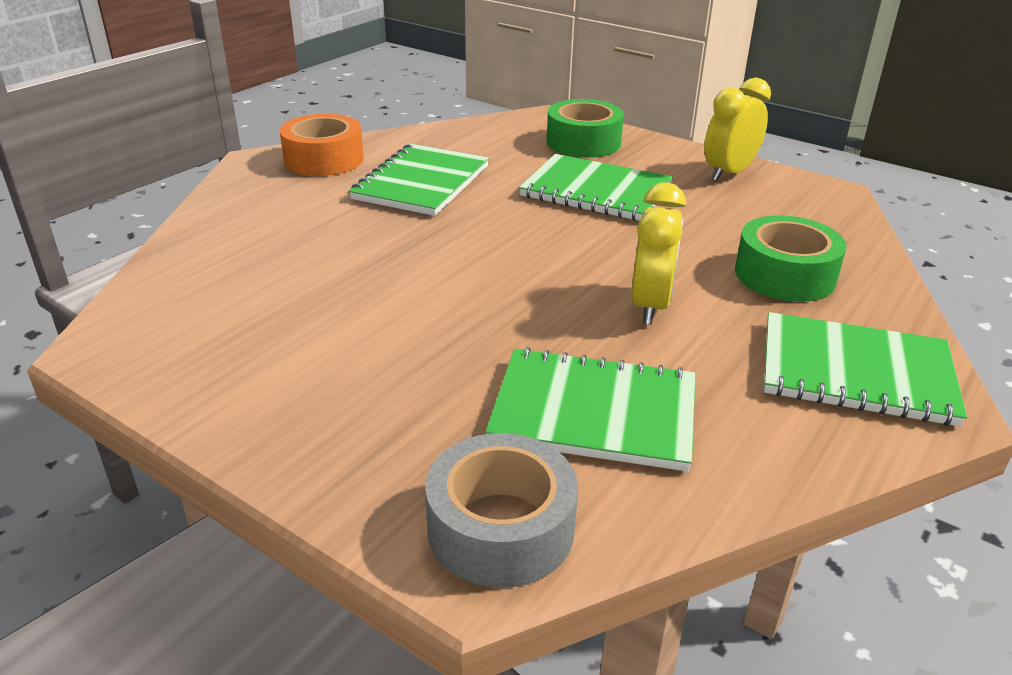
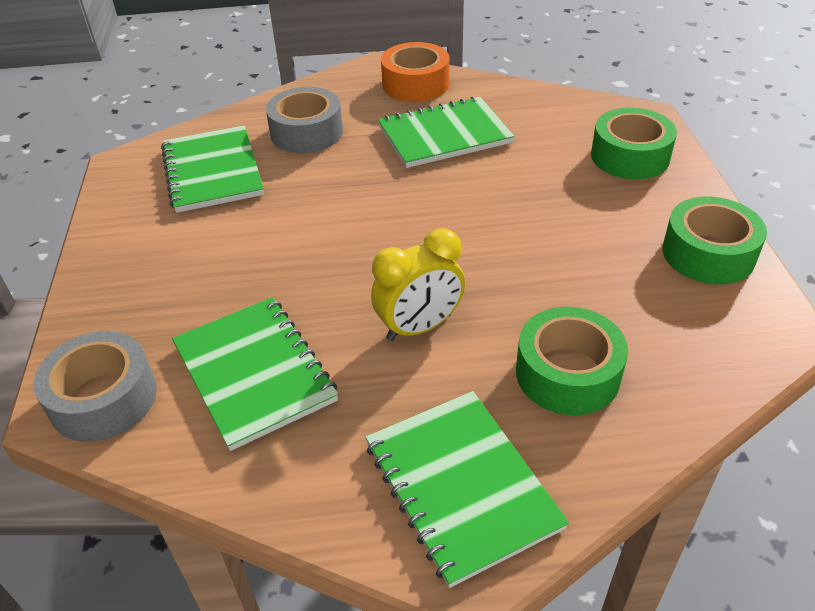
camera: 50 degrees right, 10 degrees up
green notebook [519,154,673,221] -> green notebook moved to [161,125,264,213]
yellow clock [704,78,771,182] -> green tape [662,196,767,285]
none -> grey tape [266,87,343,153]

